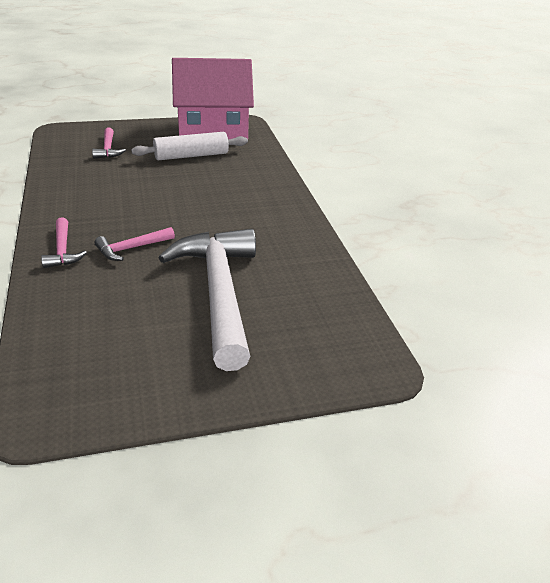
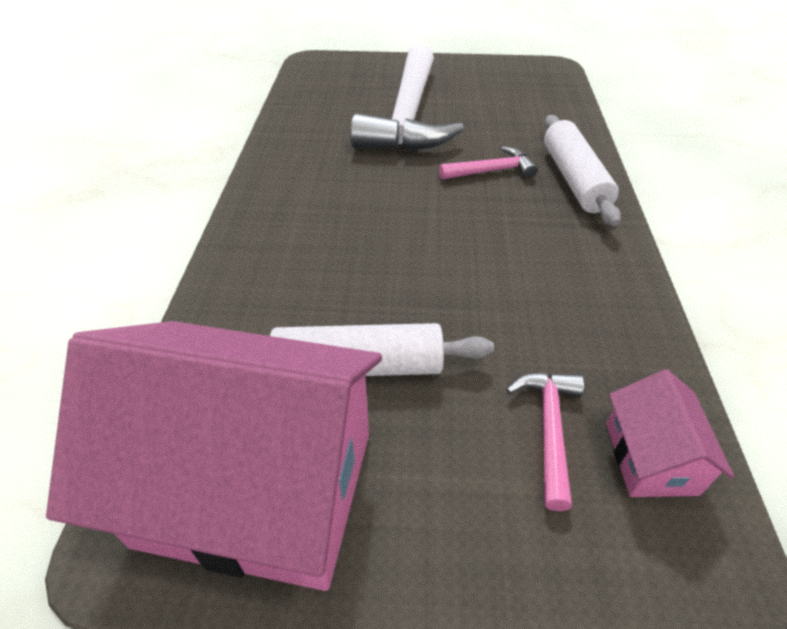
camera: 160 degrees left, 10 degrees up
pink hammer [41,217,87,268] -> white rolling pin [544,115,621,226]
none -> pink house [606,369,734,497]

